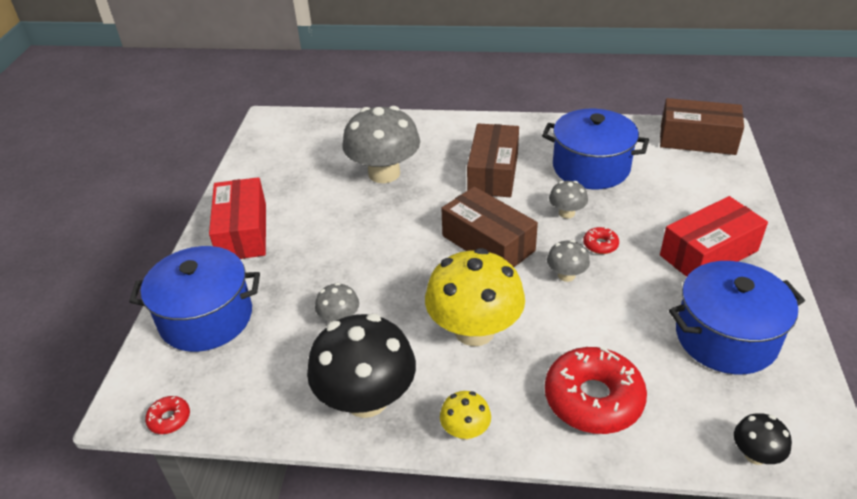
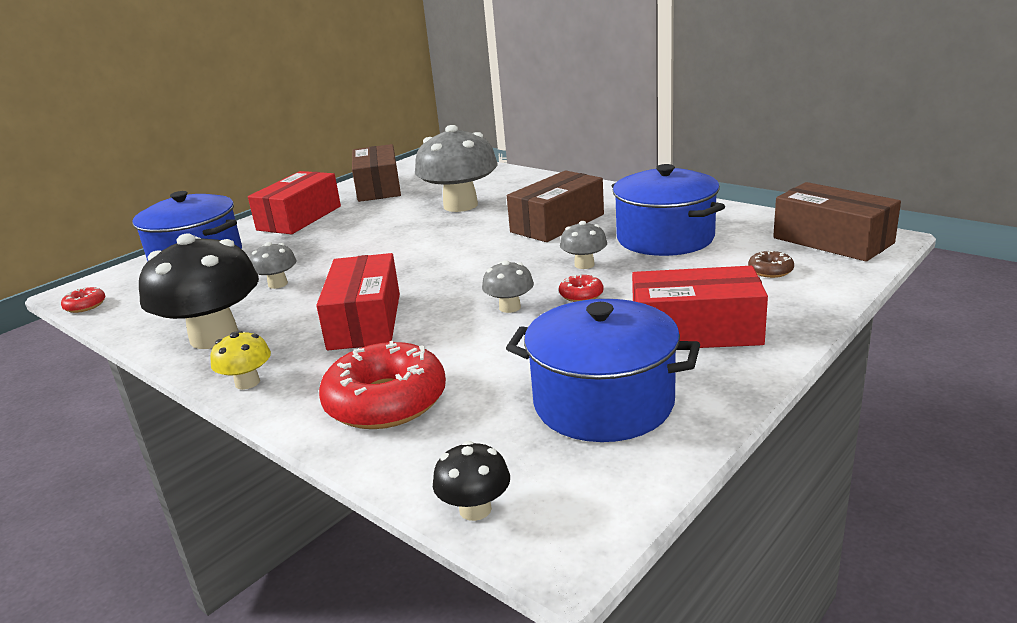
camera: 35 degrees right, 15 degrees down
yellow mushroom [425,248,525,346] -> red box [316,253,400,350]
brown box [441,186,538,267] -> brown box moved to [352,144,401,202]
none -> brown donut [748,251,794,278]

